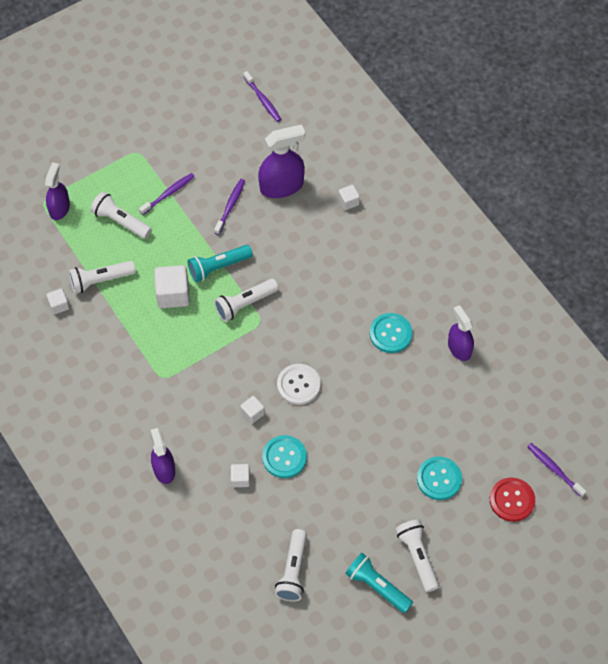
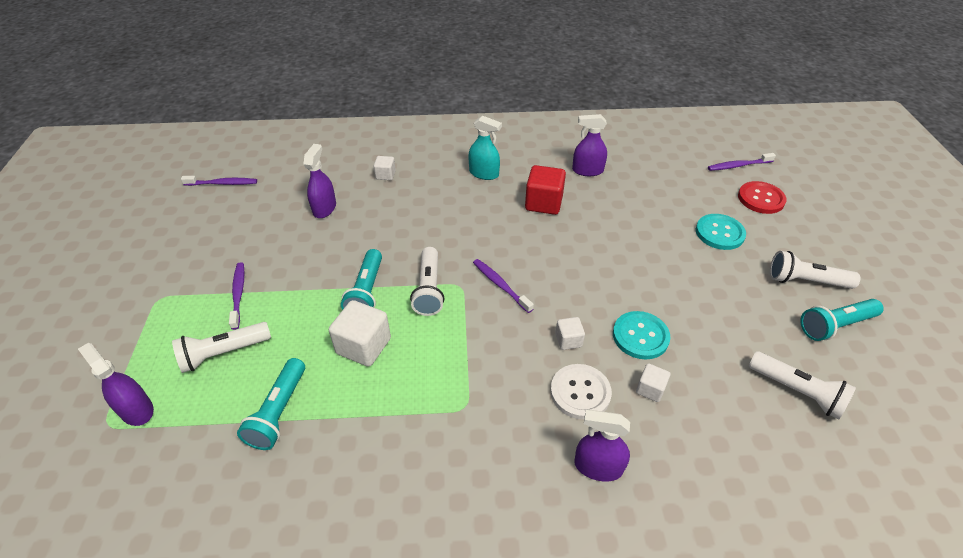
camera: 60 degrees left, 15 degrees down
white cube [46,288,69,314] -> none
white flashlight [69,261,136,294] -> turquoise flashlight [237,358,305,450]
purple toothbrush [214,179,245,235] -> purple toothbrush moved to [473,259,534,313]
purple spray bottle [258,124,305,198] -> purple spray bottle [304,144,336,218], size x0.66
white button [277,364,320,405] -> white button moved to [550,364,612,420]
turquoise button [370,313,413,353] -> red cube [525,165,566,215]
none -> turquoise spray bottle [468,115,502,180]

